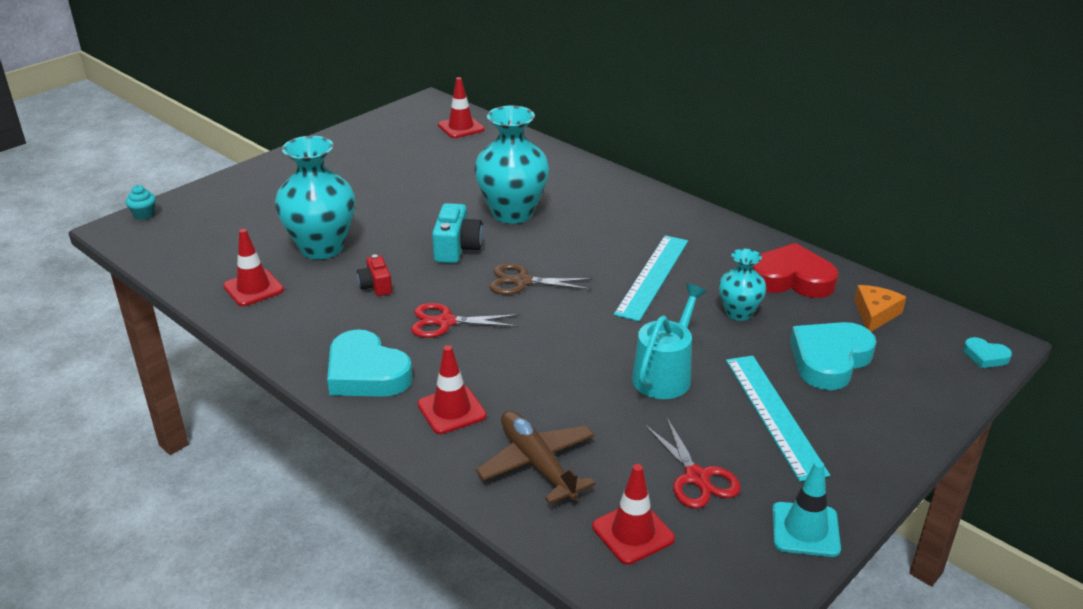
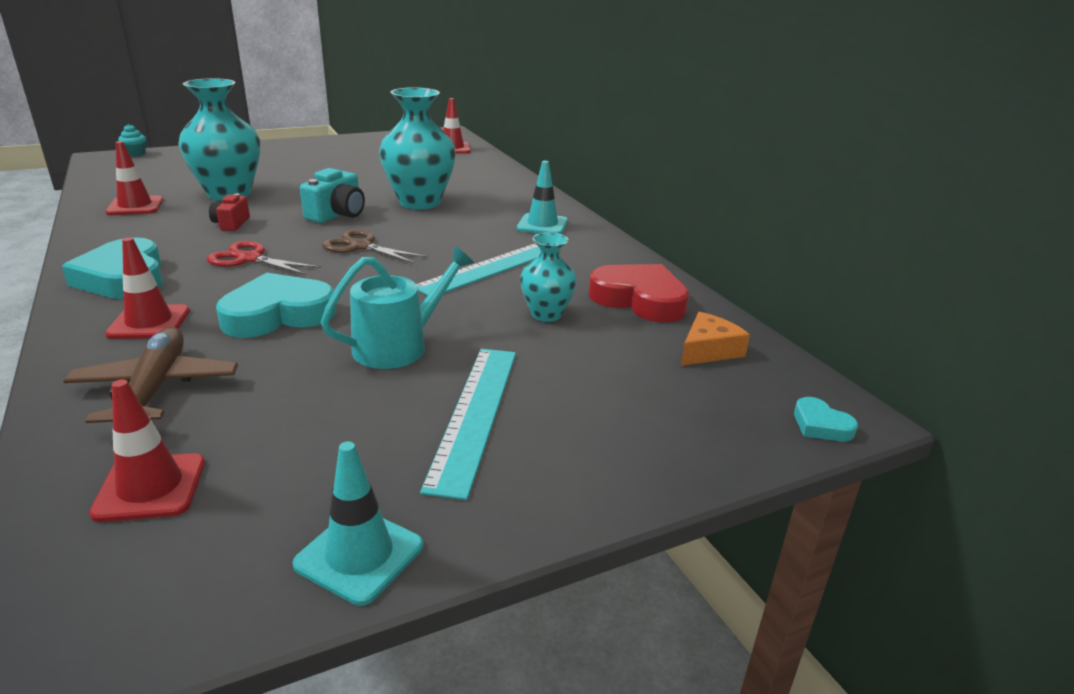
camera: 20 degrees right, 5 degrees down
red scissors [645,418,741,508] -> none
turquoise heart [790,322,876,390] -> turquoise heart moved to [216,273,336,338]
none -> turquoise traffic cone [517,161,568,234]

